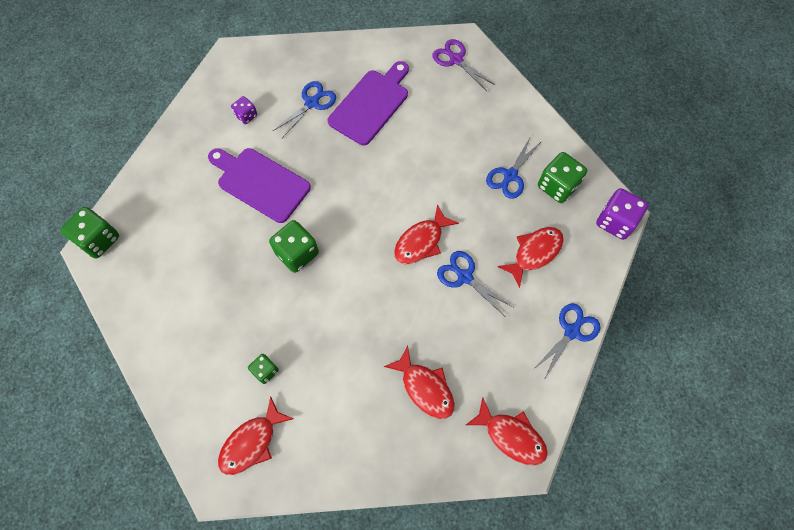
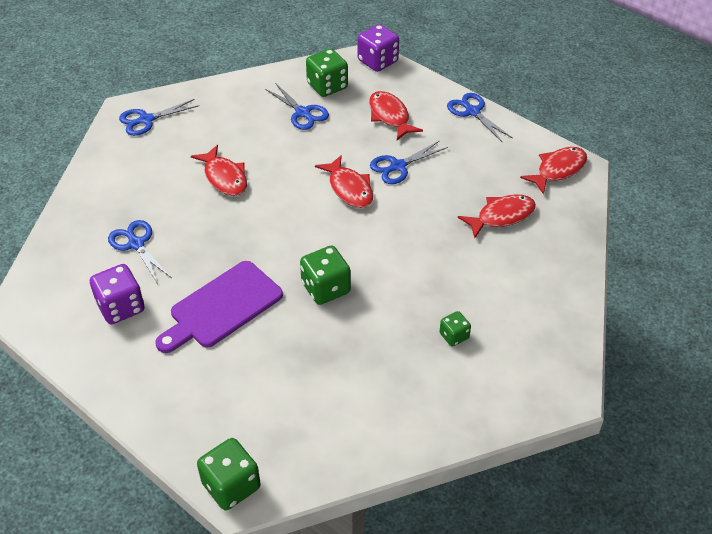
camera: 75 degrees left, 20 degrees down
red fish [218,396,294,475] -> red fish moved to [191,145,247,196]
purple dice [231,96,257,124] -> purple dice [90,264,145,324], size x1.76
purple cutting board [328,61,409,145] -> none
purple scissors [432,39,495,91] -> blue scissors [119,99,199,136]

